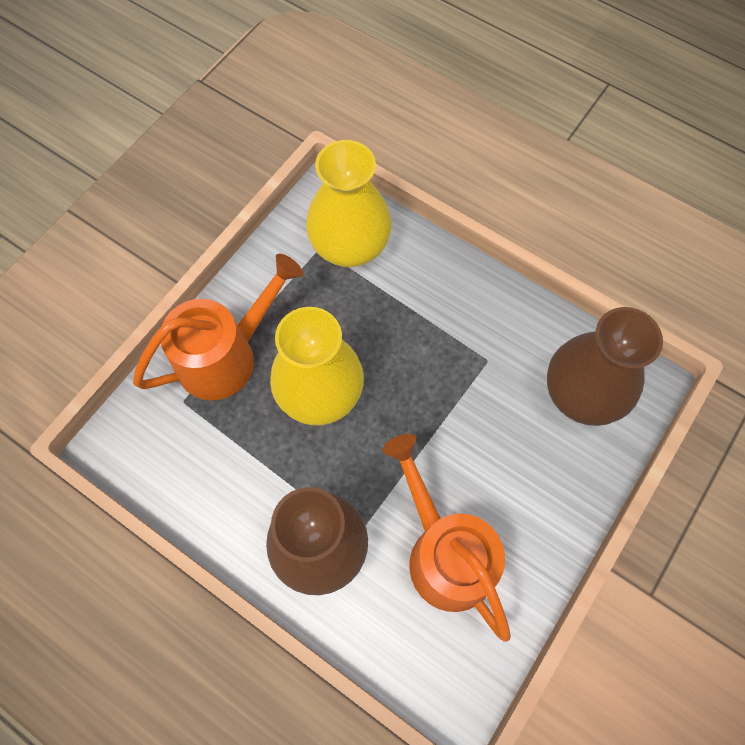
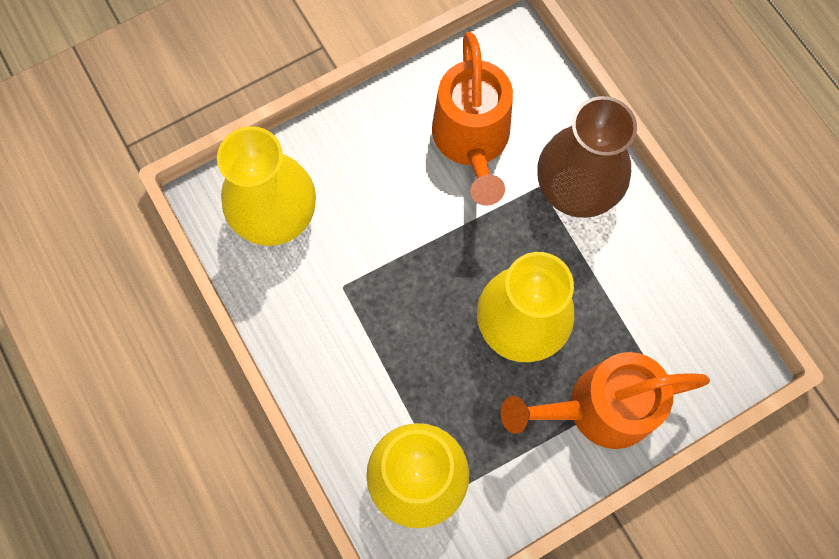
camera: 155 degrees left, 5 degrees up
brown vase [547,307,663,426] -> yellow vase [217,126,316,246]

